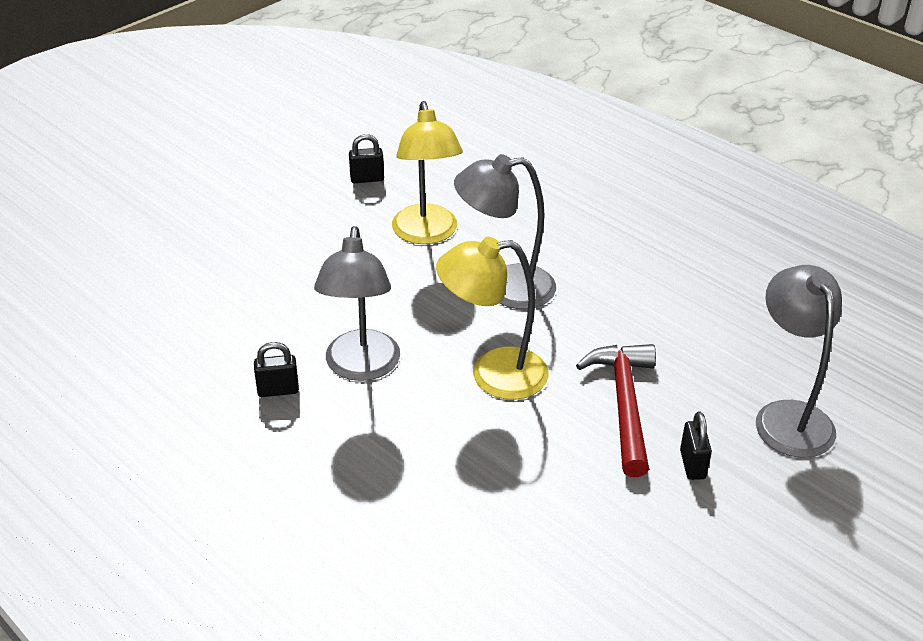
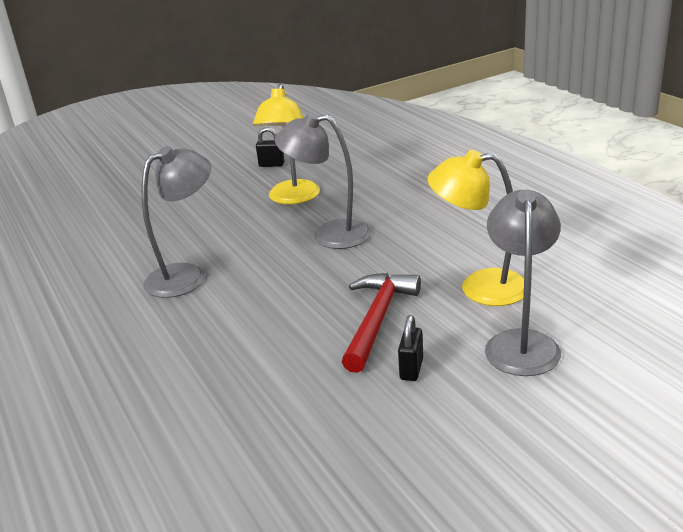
camera: 20 degrees right, 10 degrees down
black padlock [254,342,299,397] -> none
grey lamp [314,226,400,381] -> grey lamp turned 150 degrees counterclockwise [142,146,211,298]
yellow lamp [436,237,548,400] -> yellow lamp moved to [428,150,524,306]

